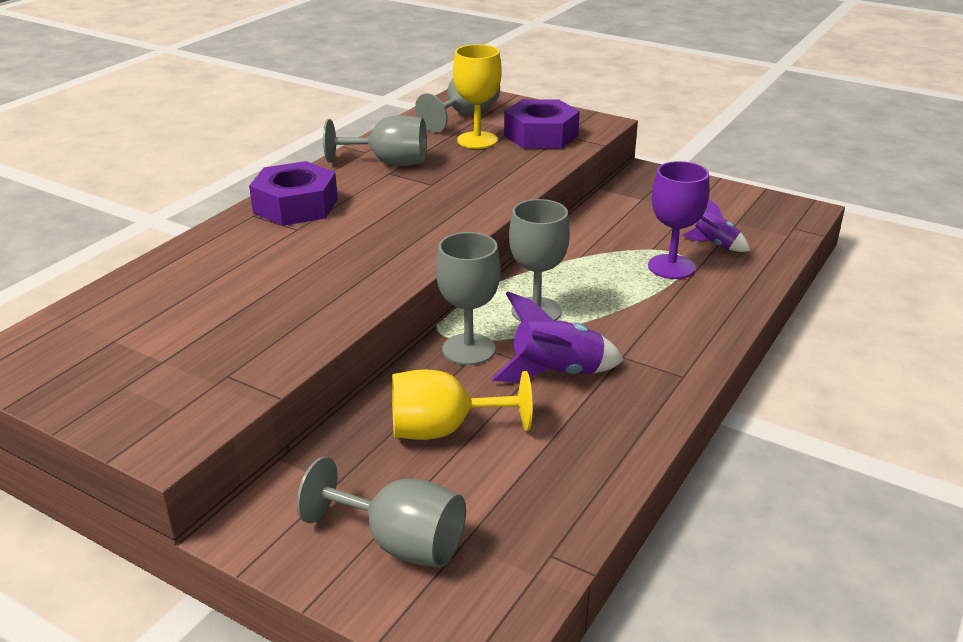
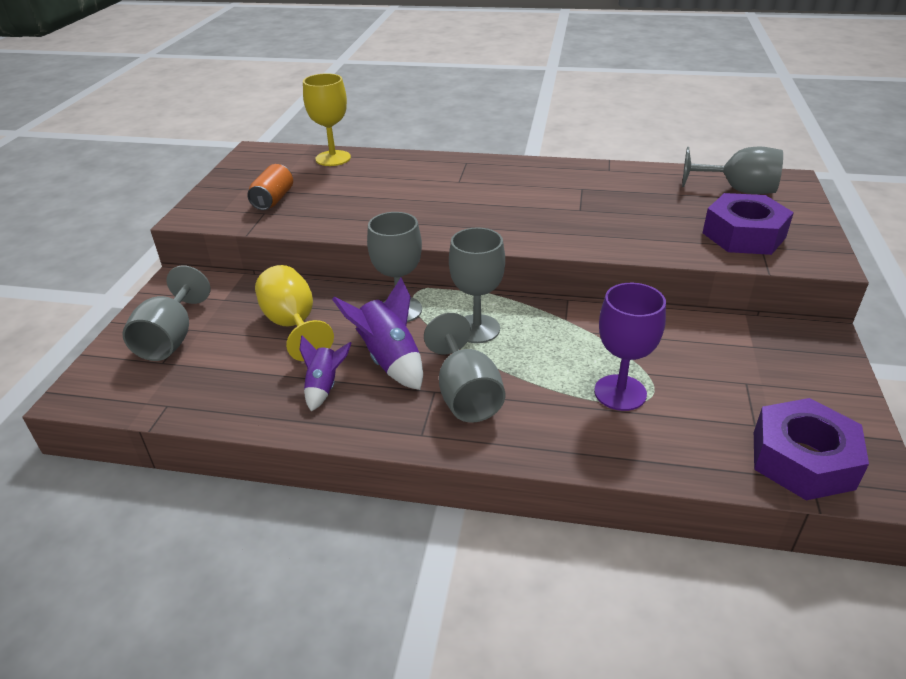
camera: 70 degrees right, 5 degrees up
purple nut [249,161,338,226] -> purple nut moved to [754,398,869,500]
grey goblet [323,115,427,166] -> grey goblet moved to [424,313,505,423]
yellow goblet [453,45,502,149] -> yellow goblet moved to [303,73,351,166]
purple rocket [682,199,750,252] -> purple rocket moved to [299,336,351,411]
none -> orange can [247,164,293,210]

